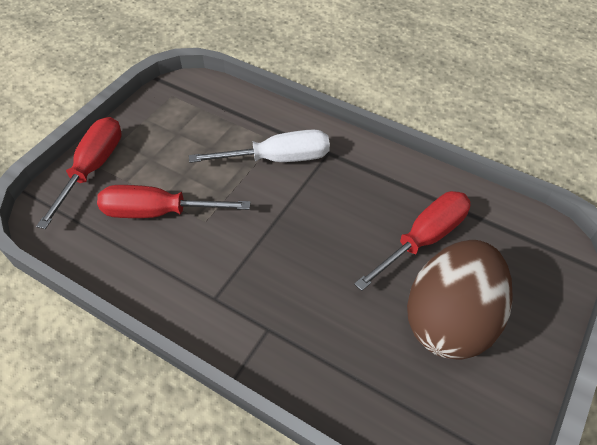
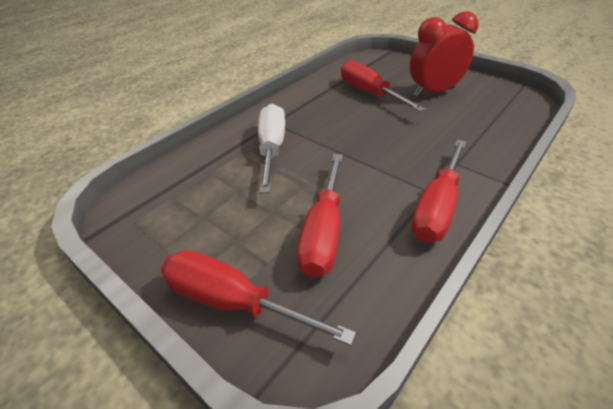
camera: 80 degrees left, 10 degrees down
brown egg [407,240,513,360] -> red clock [410,11,478,97]
none -> red screwdriver [411,140,466,243]

